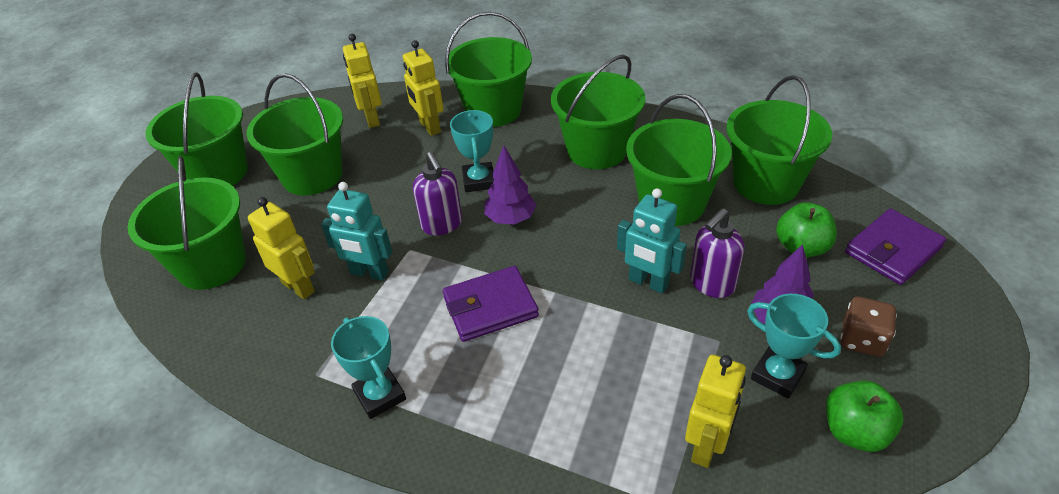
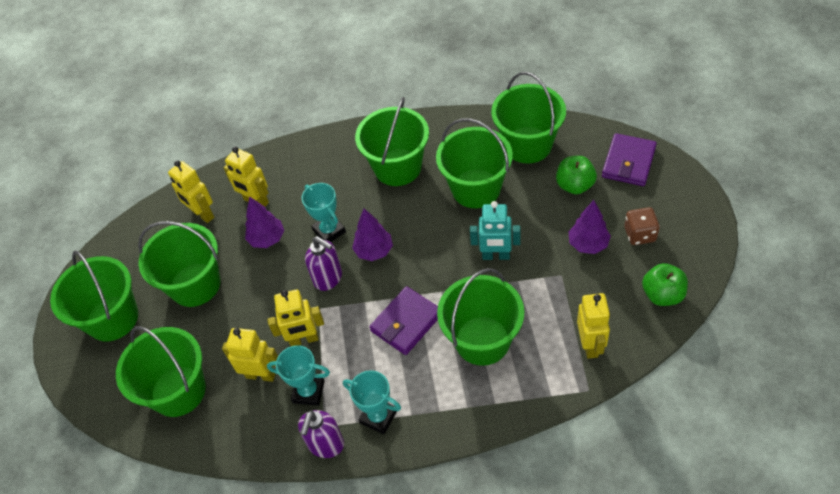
camera: 25 degrees left, 10 degrees up
turquoise robot [321,182,392,281] -> yellow robot [267,290,324,346]
green bucket [445,12,532,127] -> green bucket moved to [437,268,524,366]
purple soap dispenser [690,208,745,298] -> purple soap dispenser moved to [298,410,344,458]
turquoise trophy [747,294,841,399] -> turquoise trophy moved to [267,345,330,406]
none -> purple tree [245,196,284,248]

